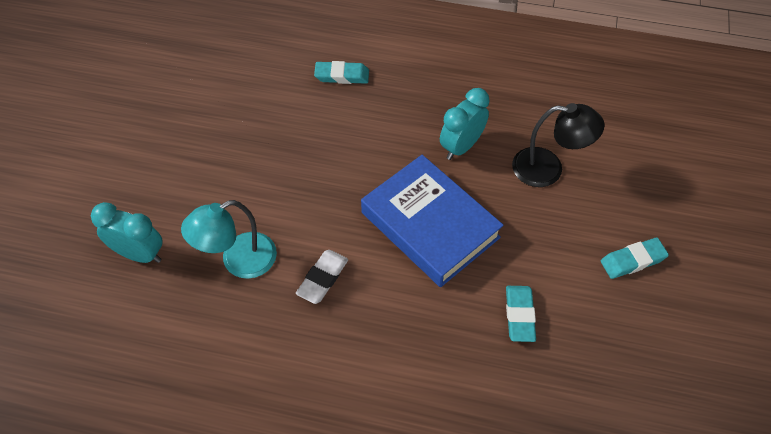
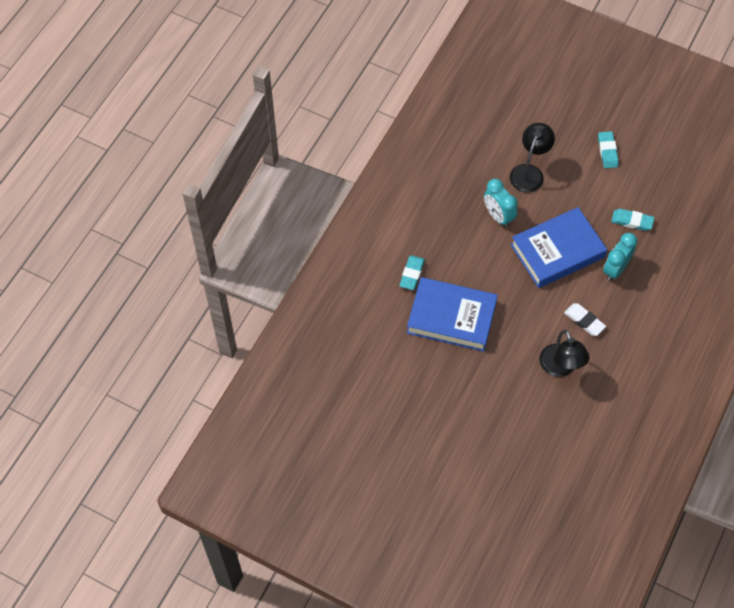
camera: 75 degrees left, 5 degrees up
turquoise clock [91,202,163,263] -> turquoise clock moved to [603,233,638,281]
turquoise lamp [181,200,277,279] -> black lamp [539,330,590,377]
none -> blue book [407,277,498,352]

